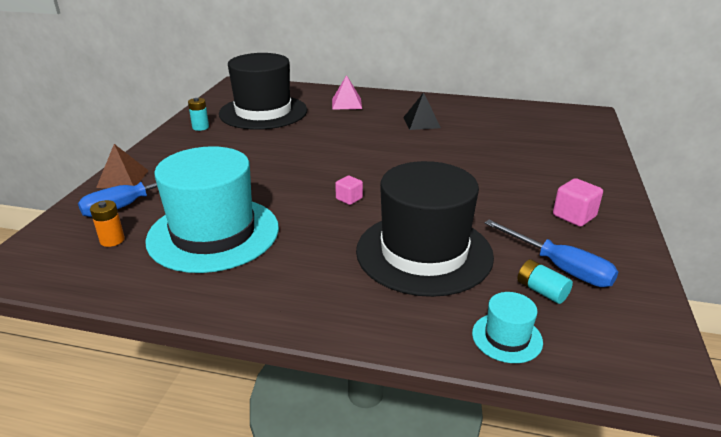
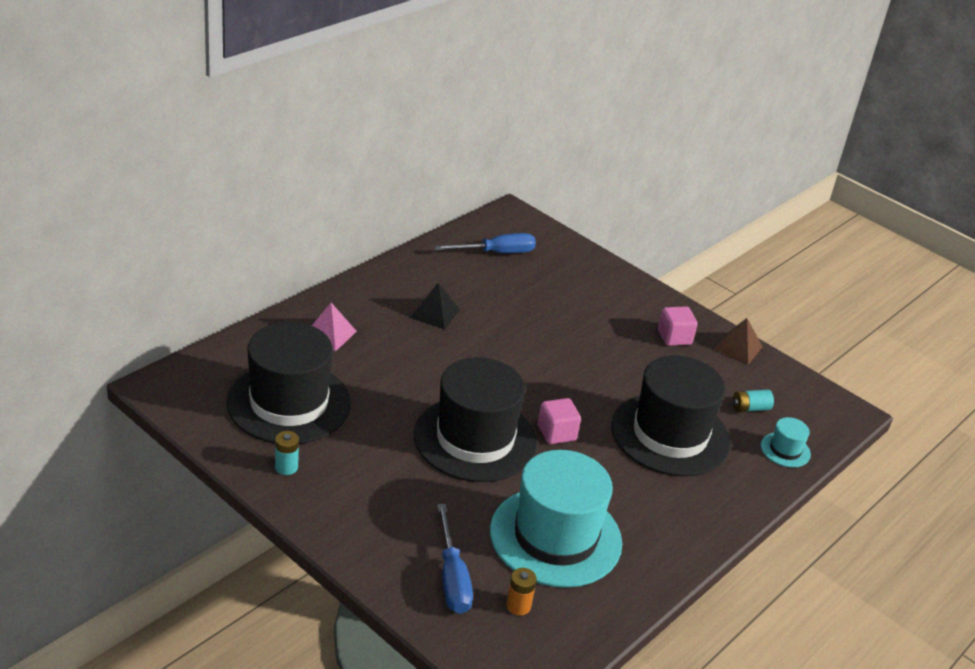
camera: 65 degrees left, 5 degrees up
brown pyramid [96,144,149,188] -> brown pyramid moved to [713,318,763,365]
pink cube [335,176,363,205] -> pink cube [538,398,581,444], size x1.54
blue screwdriver [485,220,618,287] -> blue screwdriver moved to [434,233,536,253]
none -> black hat [414,357,537,482]

